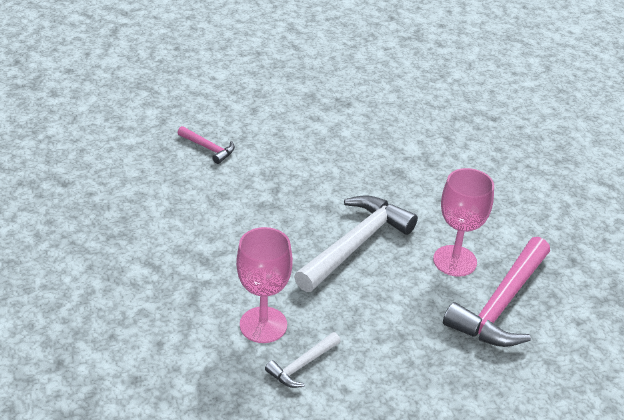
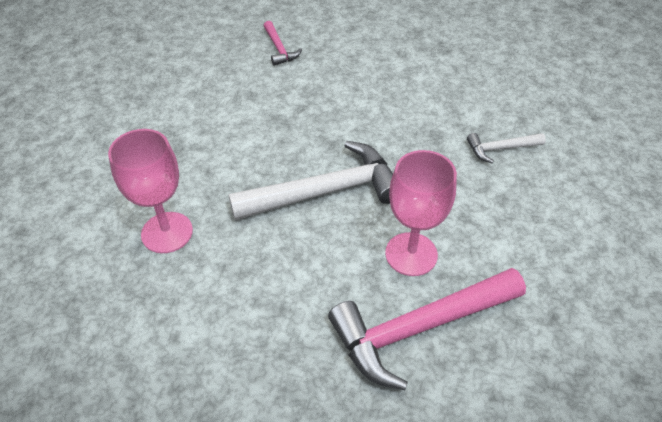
camera: 35 degrees right, 10 degrees up
white hammer [265,332,341,388] -> white hammer moved to [467,133,546,163]

